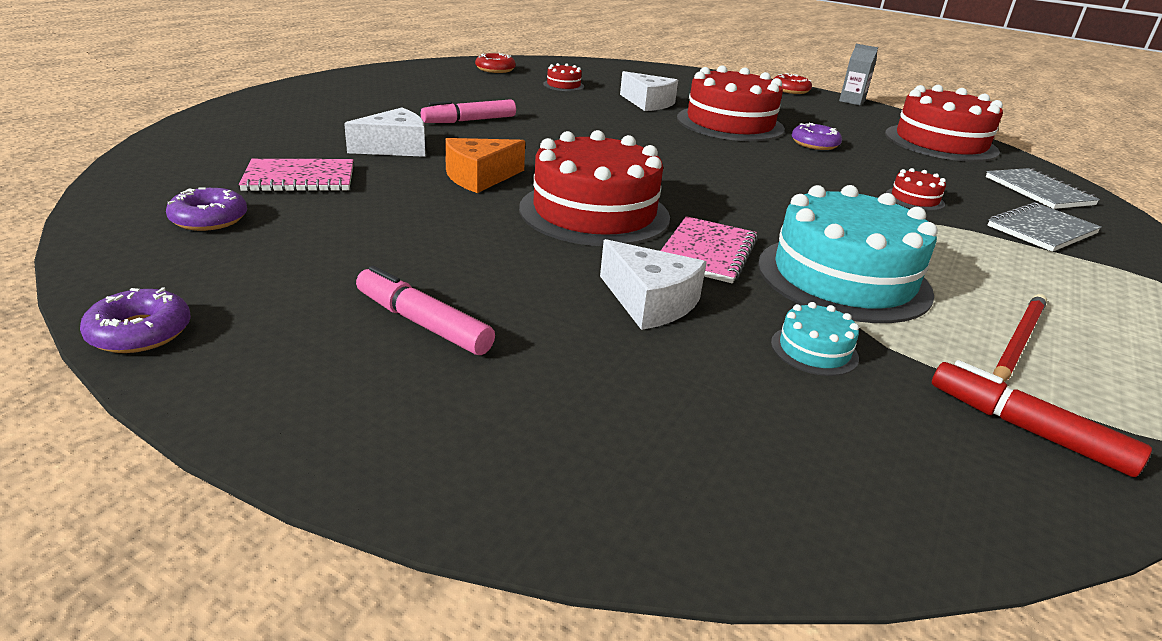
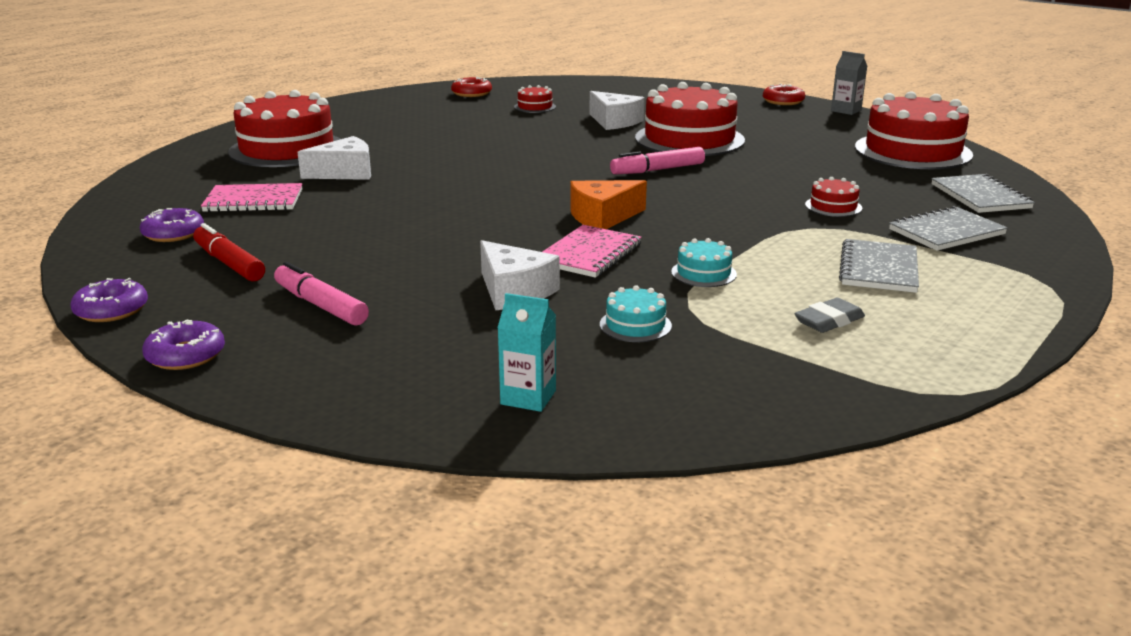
camera: 10 degrees right, 5 degrees down
pink marker [421,99,516,123] -> pink marker moved to [610,147,705,175]
orange cheese [445,138,525,193] -> orange cheese moved to [570,180,647,229]
red cake [519,130,670,246] -> red cake moved to [228,90,340,167]
turquoise cake [758,185,938,323] -> turquoise cake [671,238,737,287], size x0.43
purple donut [792,123,842,150] -> purple donut moved to [142,320,225,370]
red marker [932,360,1152,477] -> red marker moved to [193,223,265,281]
red pencil [993,294,1047,382] -> grey eraser [794,298,865,333]
none -> turquoise carton [497,293,556,412]
none -> grey notebook [839,239,919,293]

